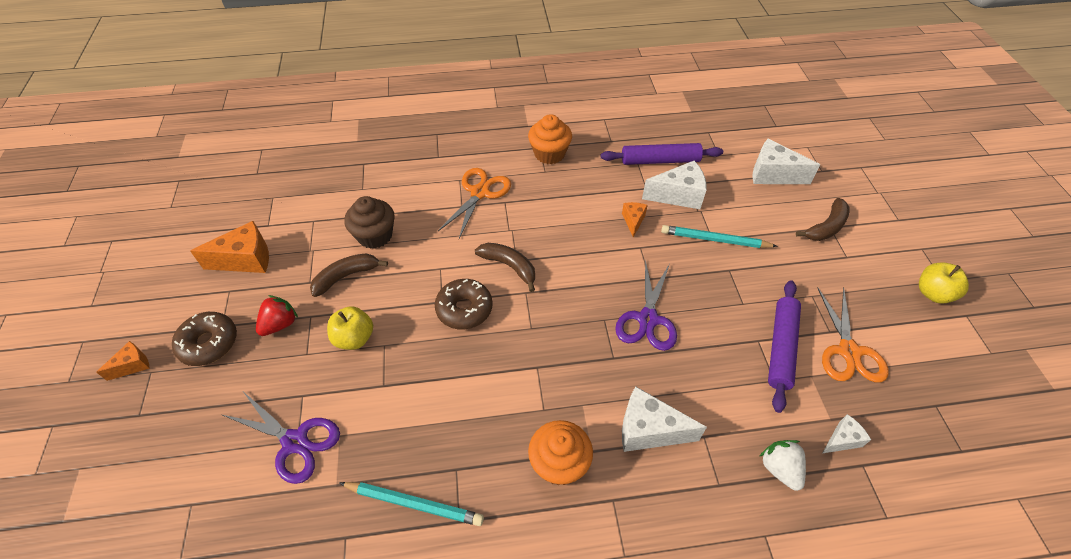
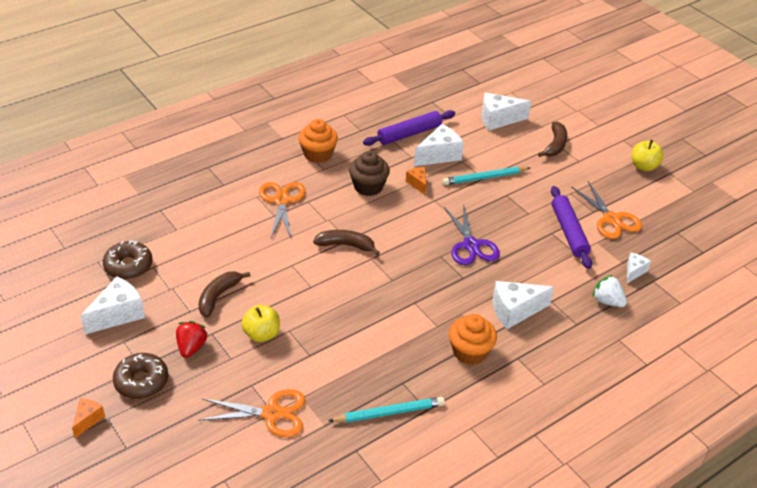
camera: 30 degrees left, 10 degrees down
orange cheese [190,221,269,273] -> white cheese [81,276,145,334]
purple scissors [223,393,340,484] -> orange scissors [198,389,305,437]
brown cupcake [344,196,395,249] -> brown cupcake moved to [349,151,390,196]
brown donut [435,279,493,330] -> brown donut moved to [103,240,153,280]

